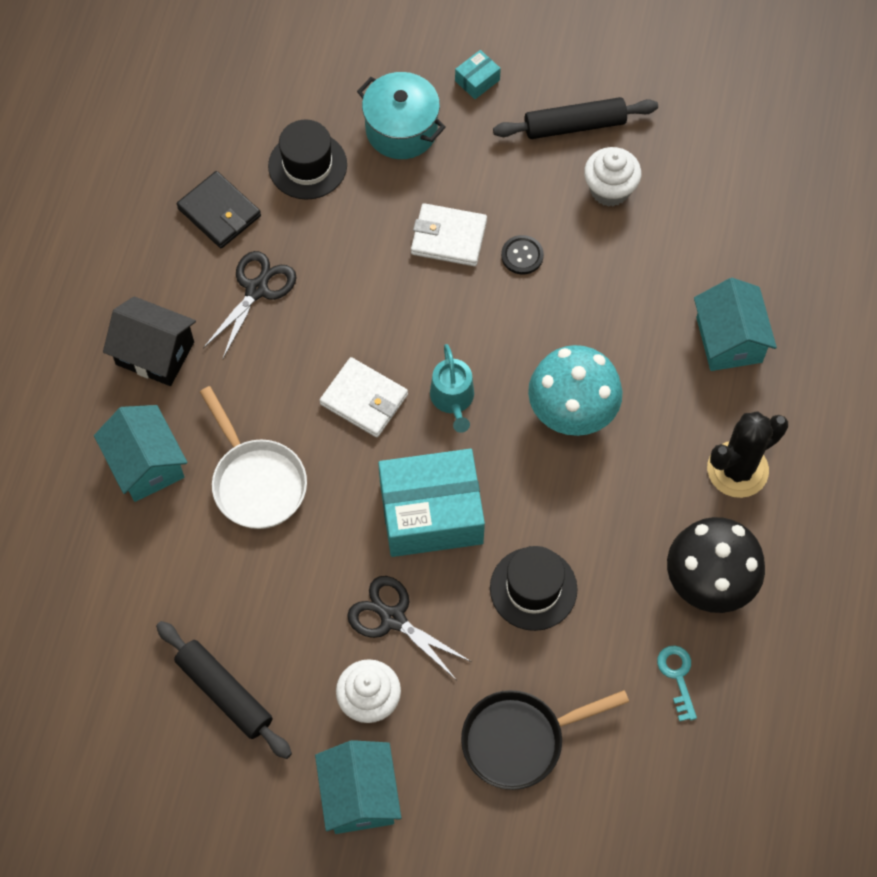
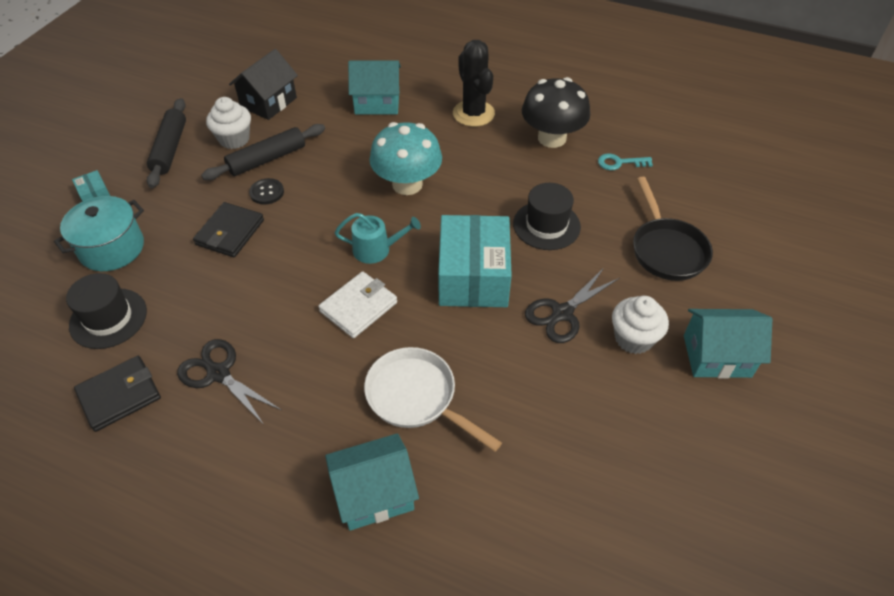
camera: 80 degrees left, 15 degrees down
black house [103,296,196,386] -> black house moved to [229,49,298,120]
black rolling pin [156,621,292,759] -> black rolling pin moved to [201,124,325,180]
white pan [200,386,307,529] -> white pan turned 120 degrees counterclockwise [364,347,502,452]
white wallet [411,203,487,266] -> black wallet [193,202,264,257]

